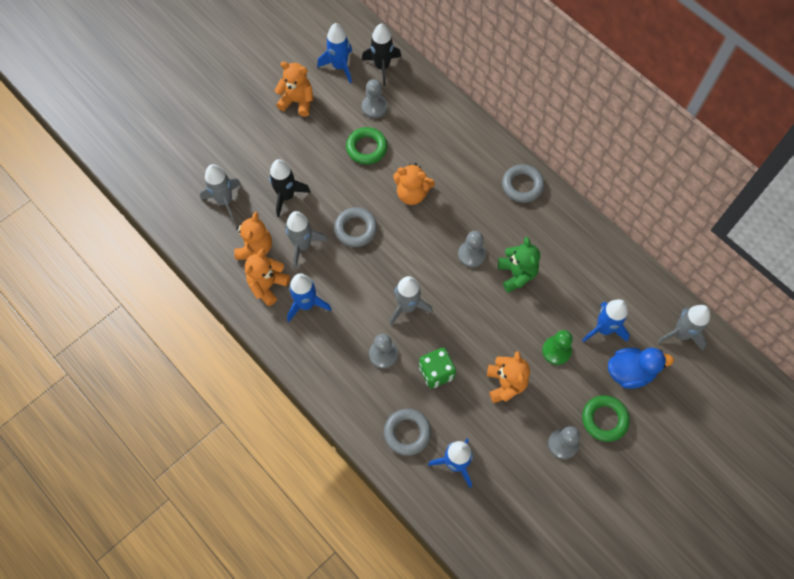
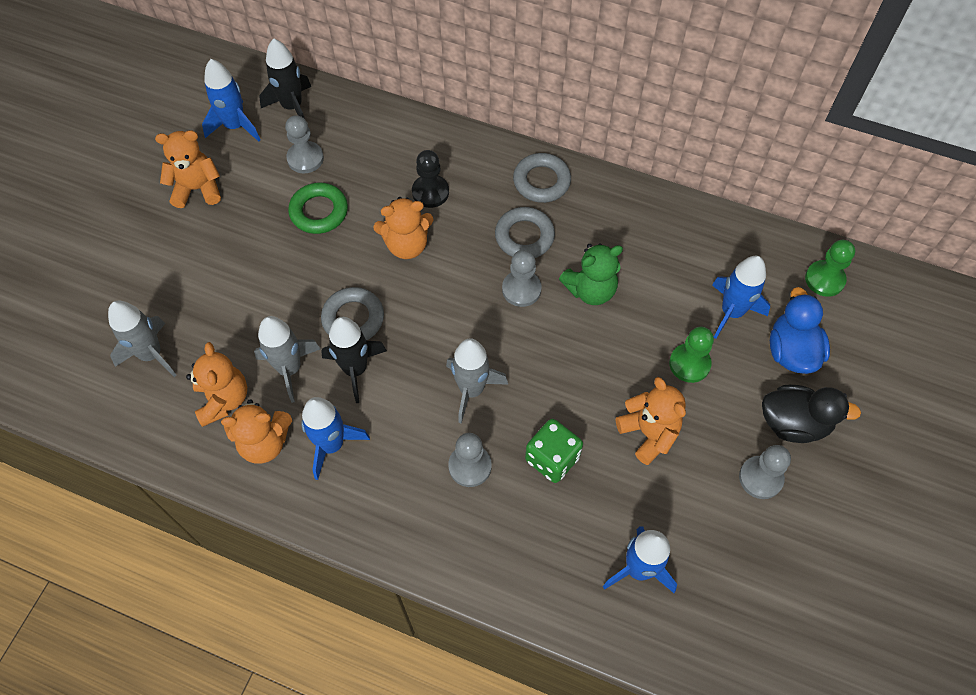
camera: 25 degrees left, 5 degrees down
orange teddy bear [245,249,290,306] -> orange teddy bear turned 105 degrees counterclockwise [221,399,292,464]
black rocket [269,159,311,217] -> black rocket moved to [321,317,387,403]
grey ring [384,409,431,456] -> grey ring moved to [495,207,555,258]
green teddy bear [498,237,540,293] -> green teddy bear turned 105 degrees clockwise [559,243,623,305]
green ring [582,395,630,442] -> black duck [762,385,861,443]
blue duck [608,348,674,389] -> blue duck turned 60 degrees counterclockwise [770,287,830,374]
grey rocket [657,305,710,351] -> green pawn [805,240,855,297]
none -> black pawn [412,150,449,208]

